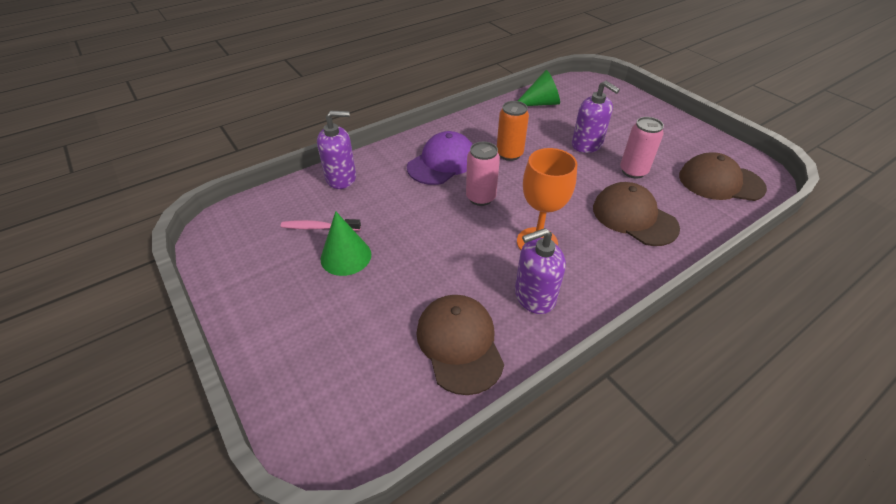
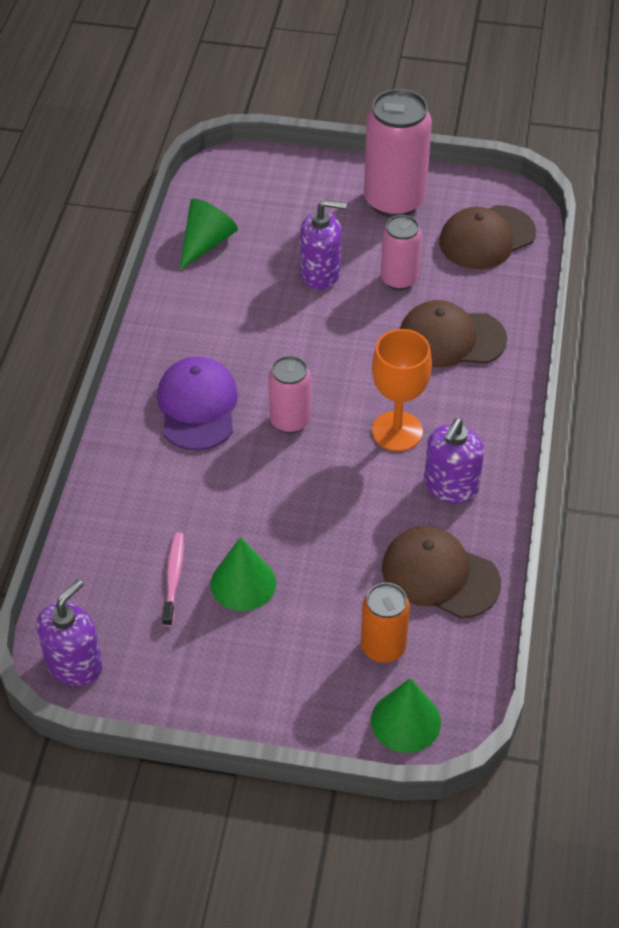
camera: 45 degrees left, 5 degrees up
pink toothbrush [281,219,361,231] -> pink toothbrush turned 135 degrees clockwise [162,532,184,627]
purple soap dispenser [317,111,356,189] -> purple soap dispenser moved to [37,579,103,686]
orange can [497,101,529,161] -> orange can moved to [361,583,410,663]
none -> pink can [364,89,432,218]
none -> green cone [371,678,441,753]

